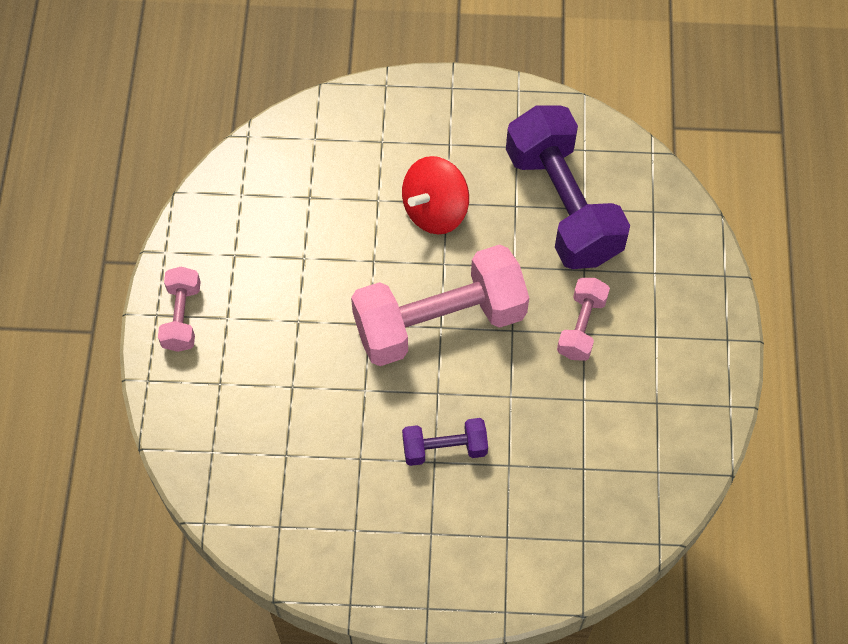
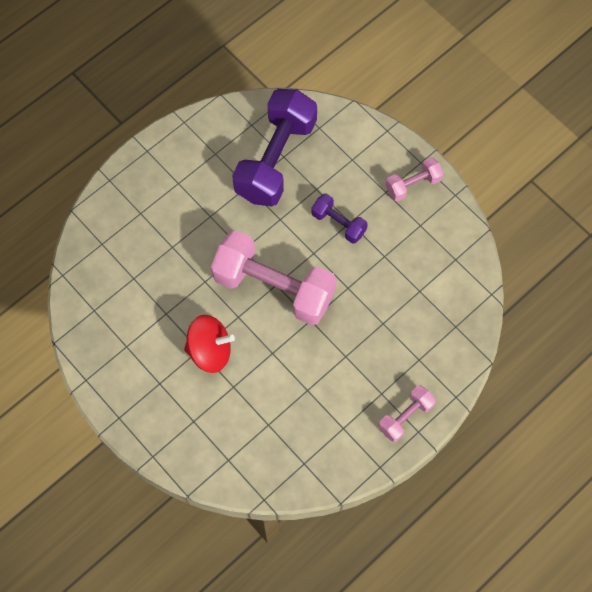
camera: 135 degrees left, 5 degrees up
purple dumbbell [506,105,630,269] -> purple dumbbell moved to [232,89,317,206]
pink dumbbell [557,278,610,361] -> pink dumbbell moved to [386,157,444,201]

